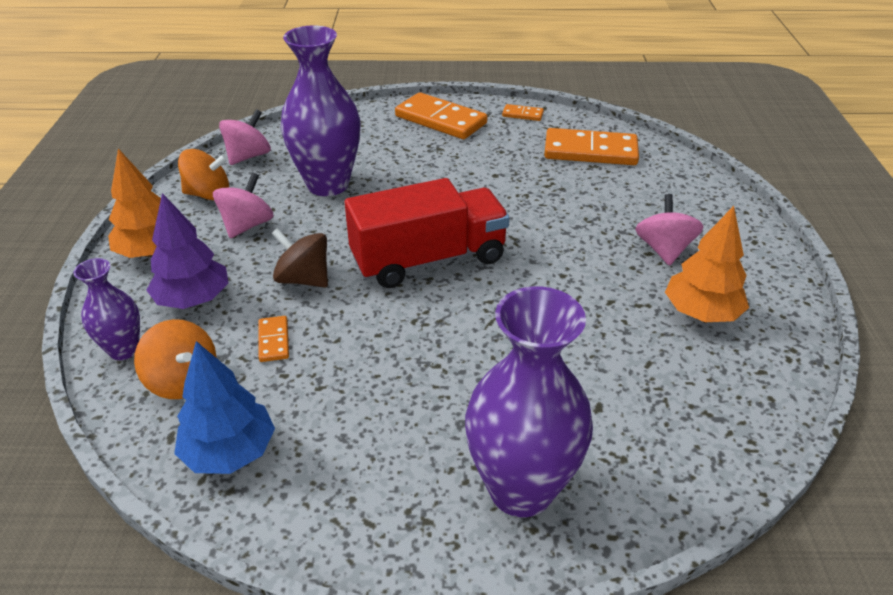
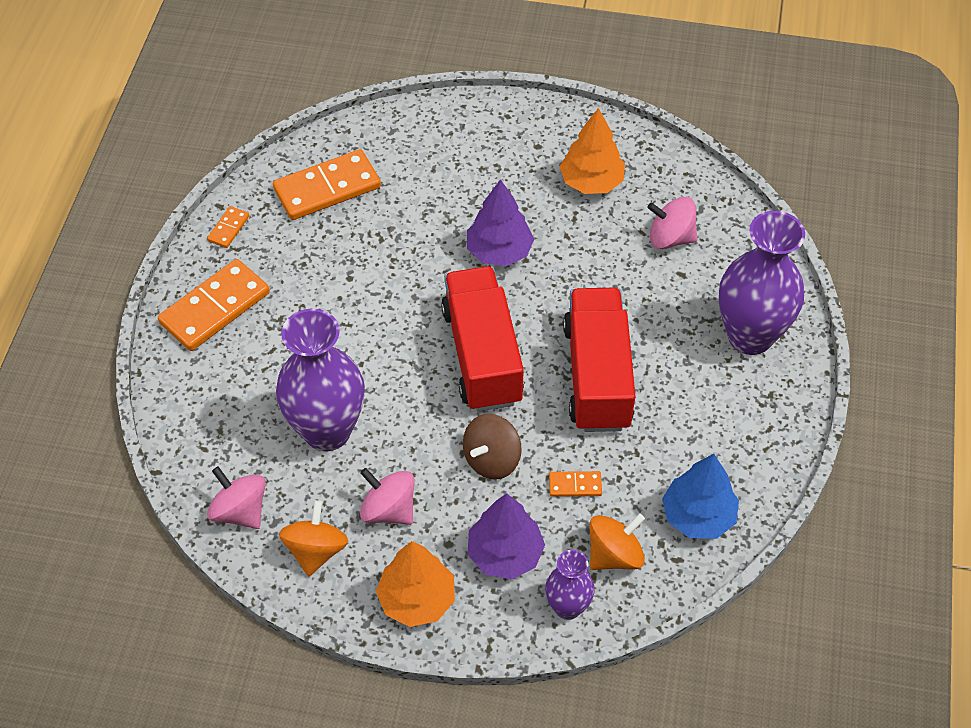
camera: 80 degrees left, 15 degrees up
orange domino [544,128,639,165] -> orange domino turned 45 degrees clockwise [273,149,381,220]
pink spinning top [635,194,703,266] -> pink spinning top moved to [647,197,697,249]
none -> purple tree [467,179,534,266]
none -> red truck [563,288,636,432]

